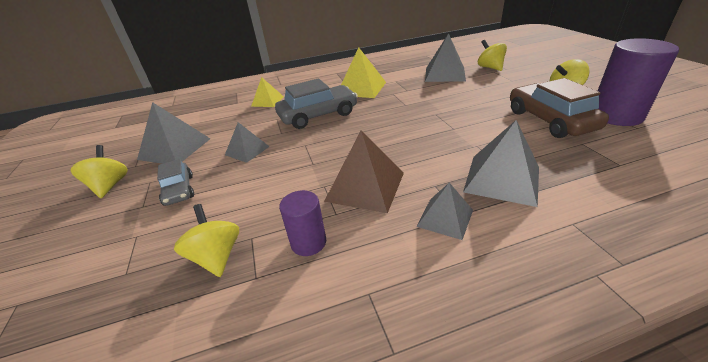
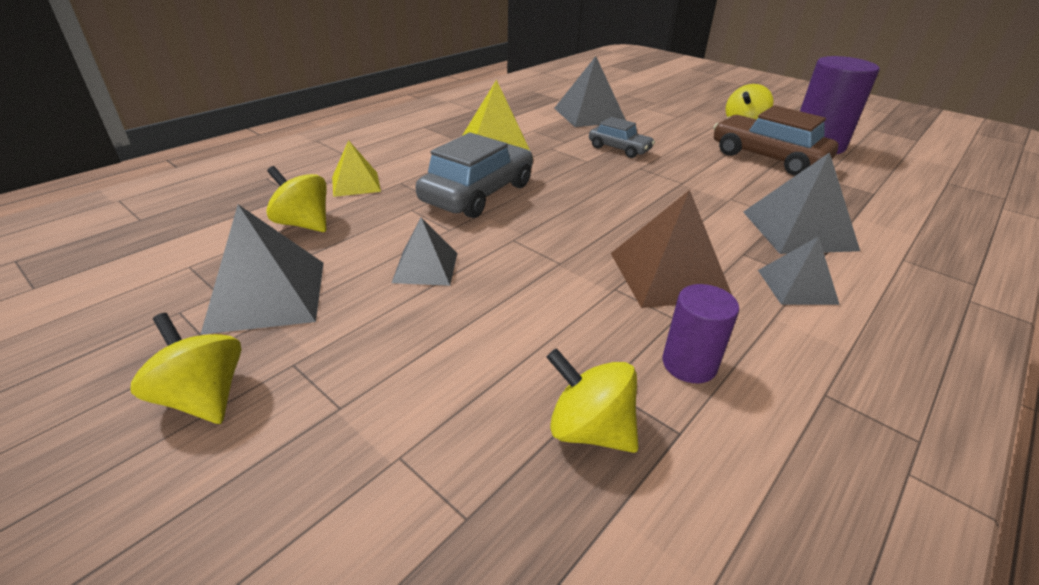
camera: 35 degrees left, 0 degrees up
grey car [157,159,194,206] -> grey car moved to [589,117,655,158]
yellow spinning top [478,40,507,71] -> yellow spinning top moved to [266,166,327,232]

